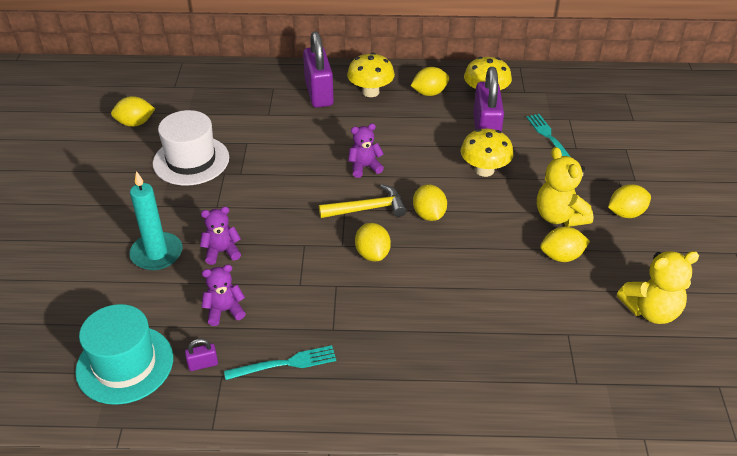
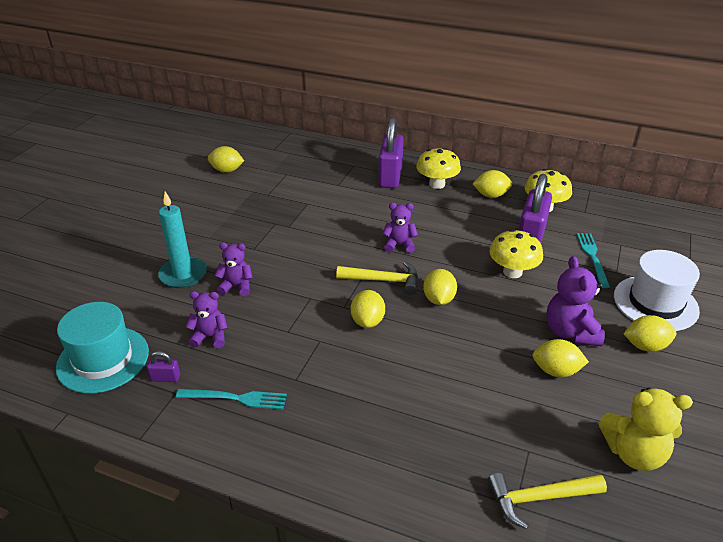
camera: 20 degrees right, 5 degrees down
white hat [153,110,229,186] -> white hat moved to [614,250,700,331]
yellow teddy bear [537,147,594,227] -> purple teddy bear [546,256,605,346]
none -> yellow hammer [487,473,607,529]

